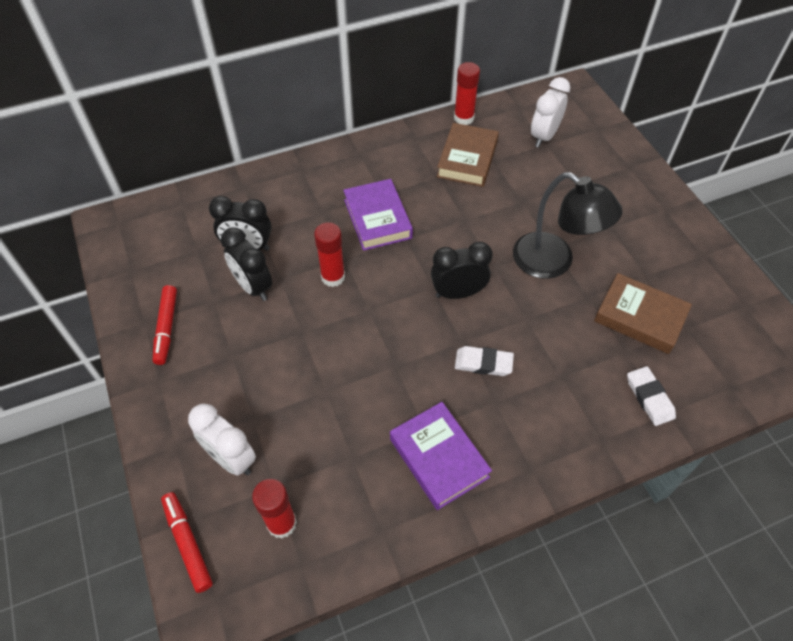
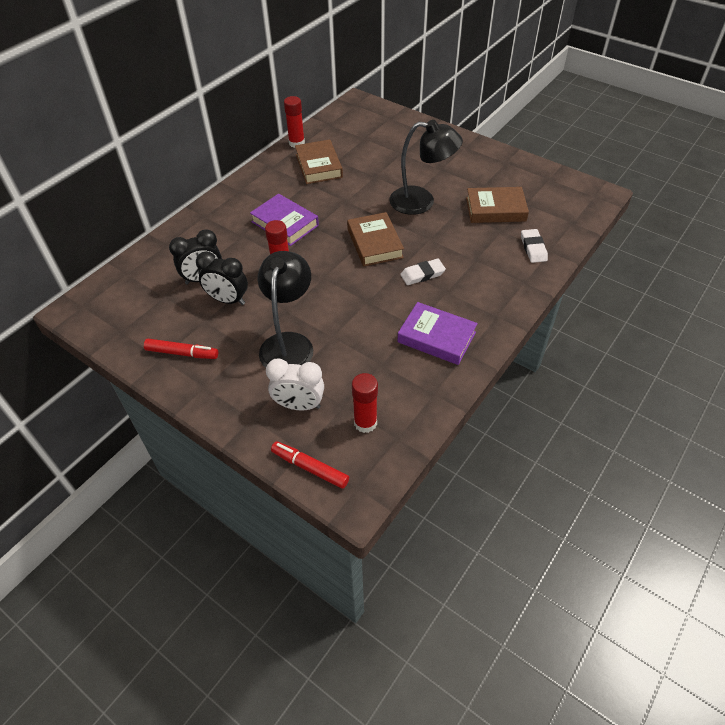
camera: 30 degrees left, 5 degrees down
red marker [153,285,177,365] -> red marker turned 45 degrees counterclockwise [144,339,218,359]
black clock [431,242,493,299] -> brown book [347,212,404,266]
white clock [531,77,570,148] -> none
white eraser [627,366,676,426] -> white eraser turned 45 degrees clockwise [521,229,548,263]
none -> black lamp [257,251,313,368]

